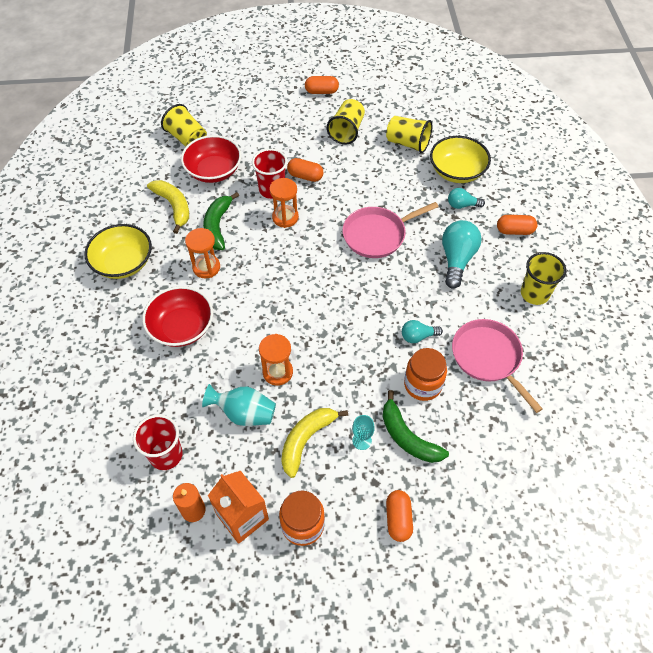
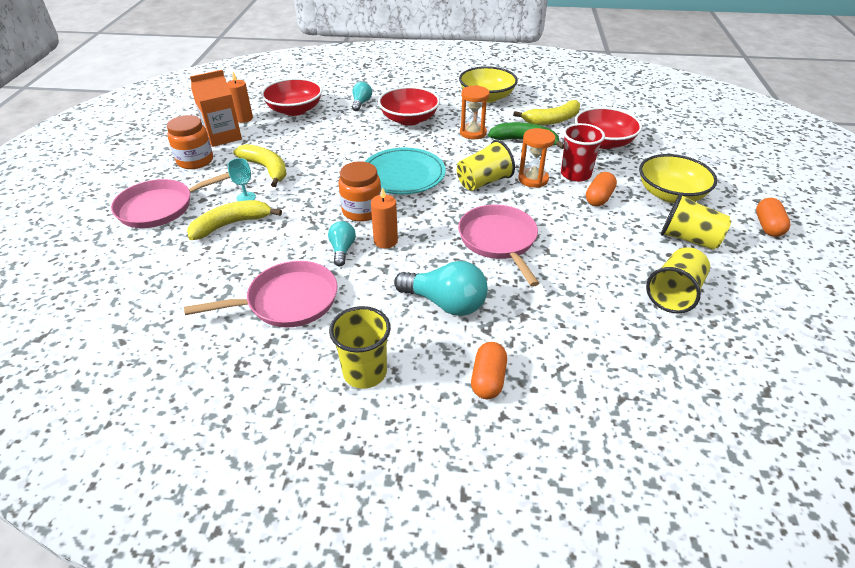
camera: 100 degrees right, 15 degrees down
red cup [133,414,183,470] -> red bowl [261,78,323,116]
yellow cup [161,104,207,147] -> yellow cup moved to [457,140,515,191]
turquoise vase [202,384,276,426] -> none
orange hourglass [259,334,293,386] -> none
green banana [382,390,449,463] -> yellow banana [187,200,282,240]
orange capsule [386,490,413,542] -> pink pan [111,173,230,228]
orange jar [404,348,447,401] -> orange jar moved to [338,161,381,222]
yellow bowl [430,136,491,183] -> yellow bowl moved to [639,154,717,203]
turquoise light bulb [448,188,485,209] -> turquoise light bulb moved to [352,82,372,111]
none -> turquoise plate [365,148,446,194]
none -> orange candle [371,187,398,249]

